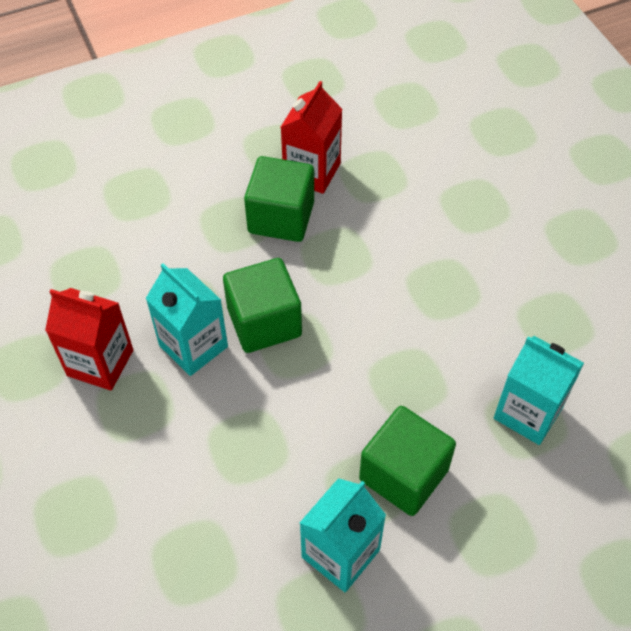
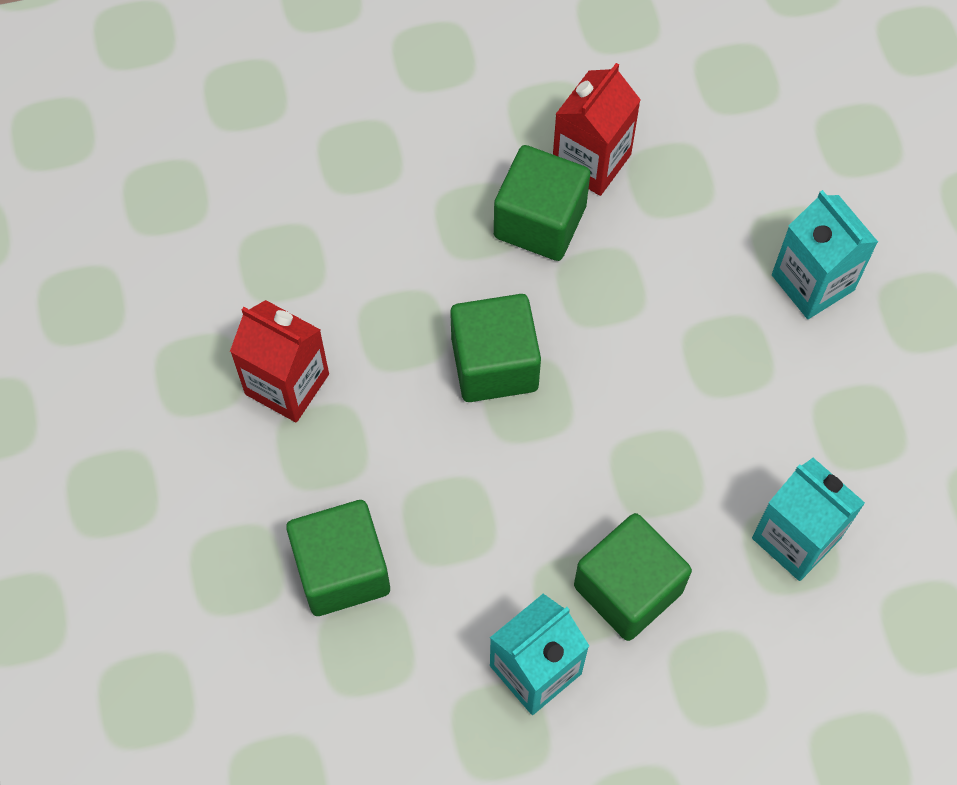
camera: 10 degrees right, 10 degrees up
turquoise carton [146,263,228,376] -> turquoise carton moved to [772,190,878,319]
none -> green cube [286,500,390,616]

